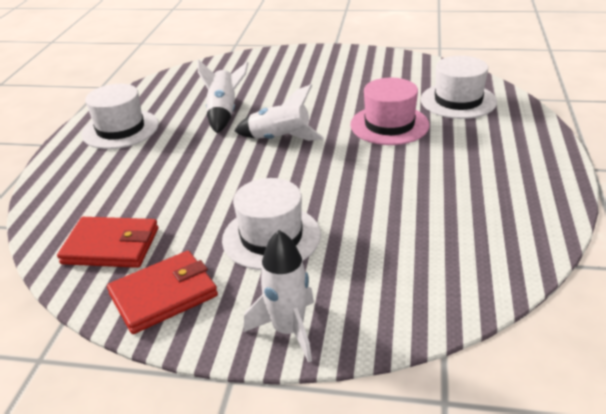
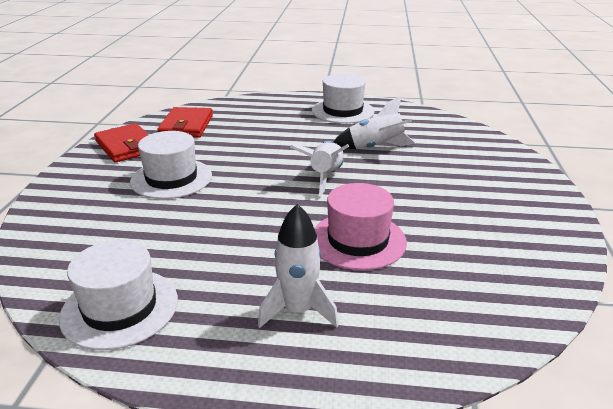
camera: 85 degrees right, 5 degrees down
white rocket [244,230,314,362] -> white rocket moved to [258,204,339,328]
white hat [421,56,497,119] -> white hat moved to [59,240,178,350]

